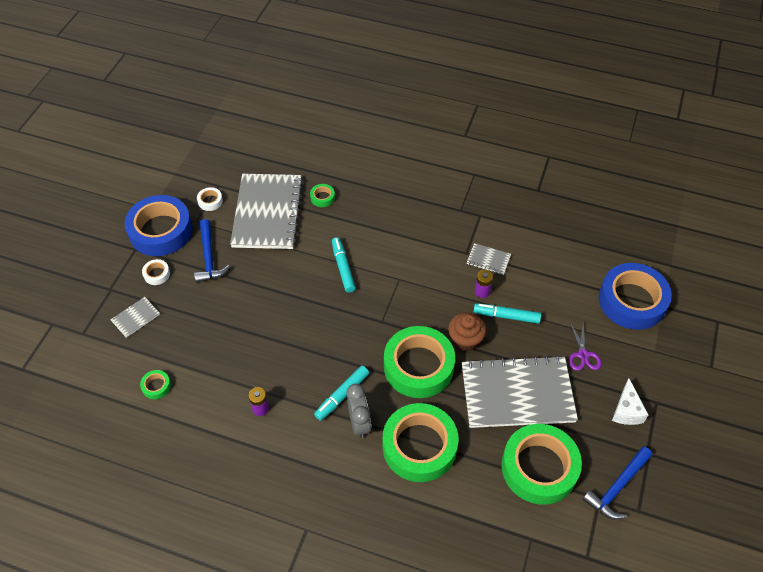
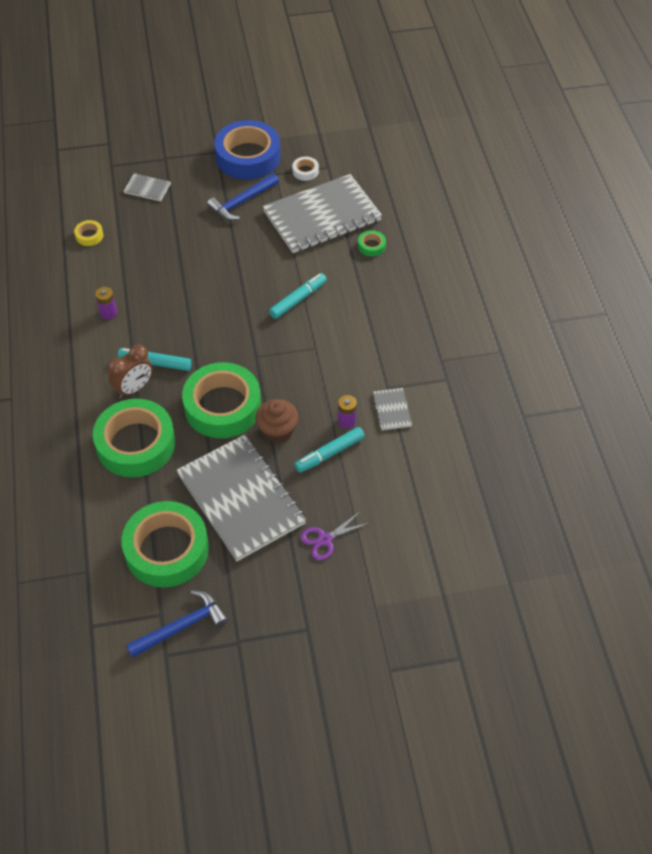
camera: 60 degrees right, 0 degrees up
green tape [140,370,171,399] -> yellow tape [74,220,103,246]
white tape [142,259,170,285] -> none
grey clock [346,384,371,439] -> brown clock [108,345,153,398]
turquoise marker [473,303,541,324] -> turquoise marker turned 105 degrees counterclockwise [294,427,365,473]
blue hammer [582,446,652,519] -> blue hammer turned 135 degrees clockwise [126,591,228,658]
blue tape [599,263,672,330] -> none
white cheese [612,378,649,425] -> none

